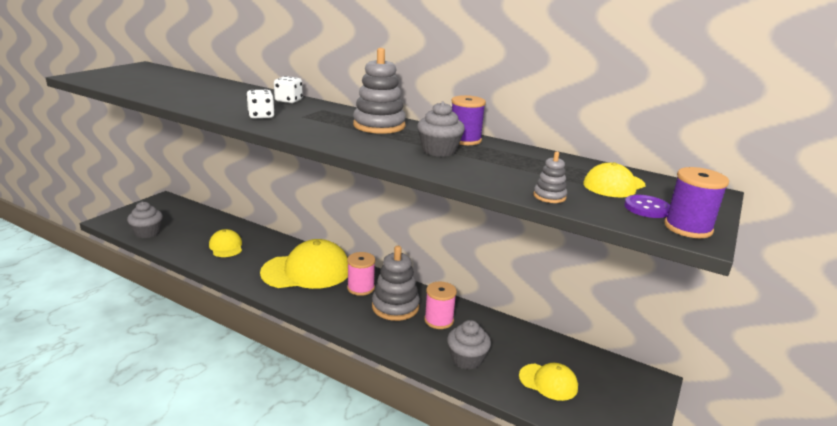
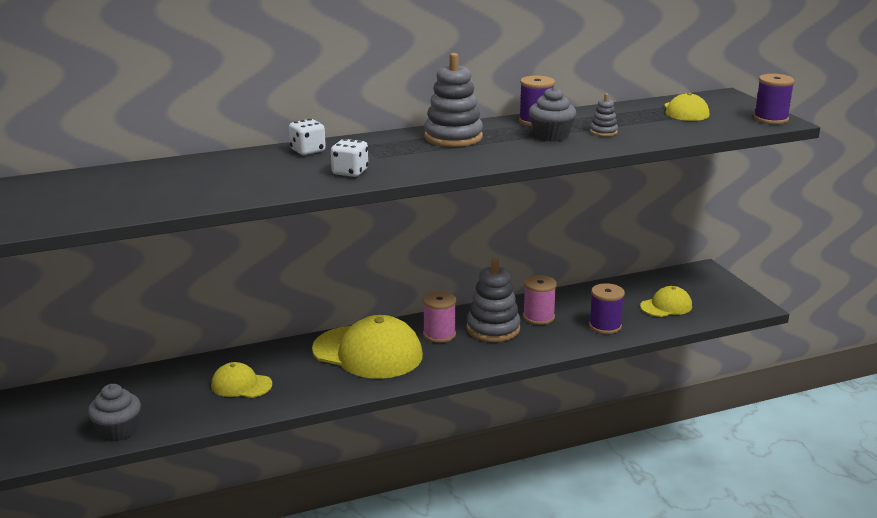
camera: 50 degrees left, 0 degrees up
yellow cap [260,239,348,289] -> yellow cap turned 90 degrees clockwise [312,315,423,379]
grey cupcake [447,320,491,370] -> purple spool [589,283,625,334]
grey stacking toy [533,152,567,203] -> grey stacking toy moved to [590,94,618,137]
purple button [624,195,670,218] -> none

